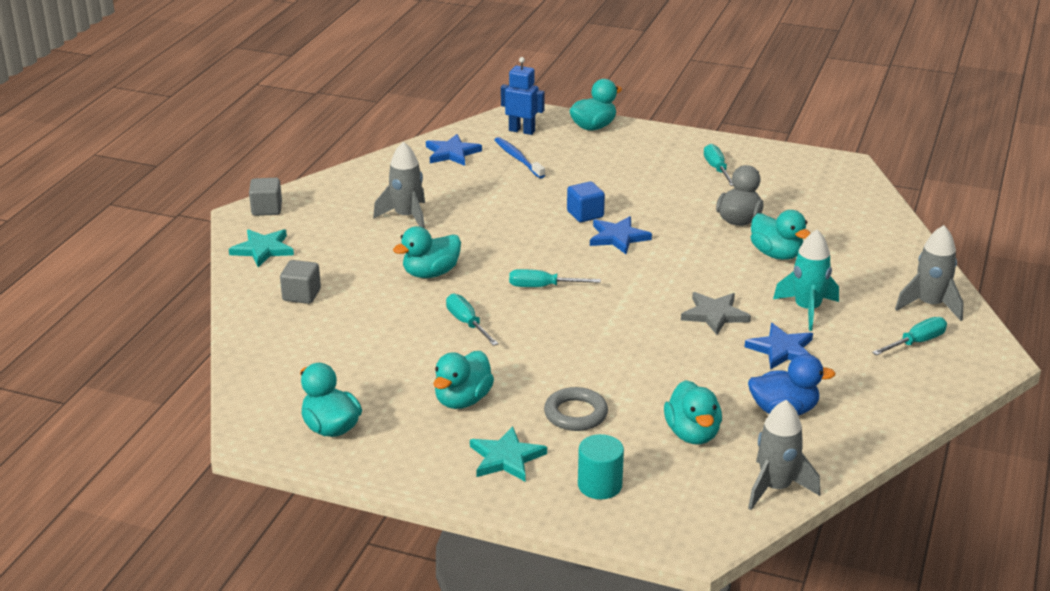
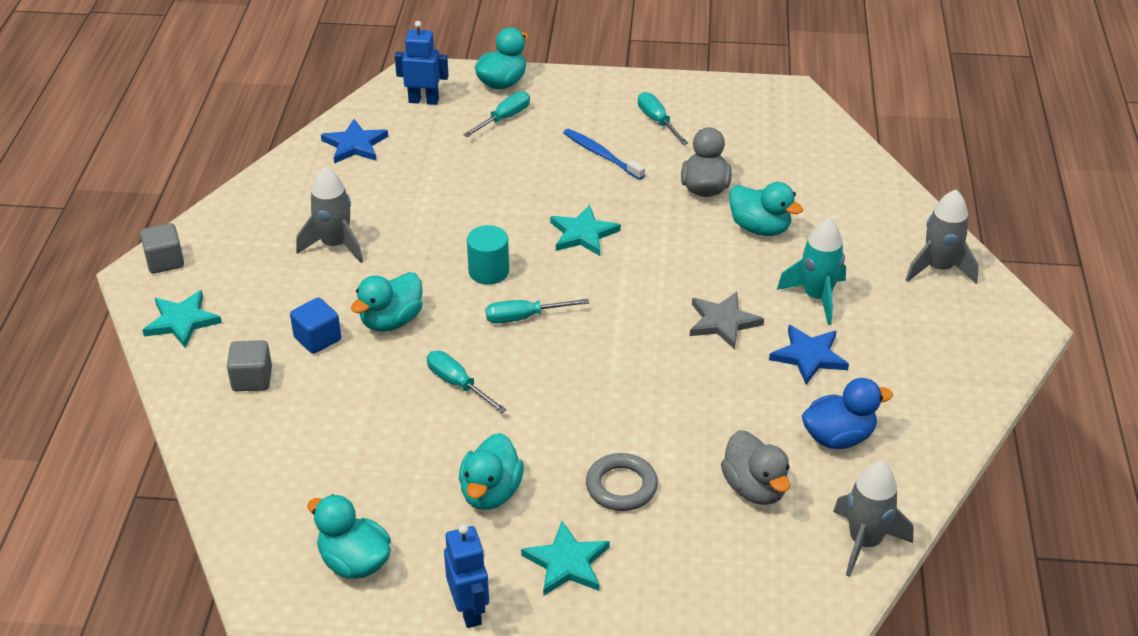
camera: 15 degrees left, 10 degrees up
blue toothbrush [494,137,545,178] -> blue toothbrush moved to [563,129,645,180]
blue cube [567,181,605,222] -> blue cube moved to [290,298,341,354]
turquoise cylinder [578,434,624,499] -> turquoise cylinder moved to [467,225,509,285]
blue star [590,216,652,254] -> turquoise star [550,205,621,256]
turquoise duck [664,380,722,445] -> grey duck [721,430,790,505]
turquoise screwdriver [872,317,947,355] -> turquoise screwdriver moved to [463,91,530,137]
none -> blue robot [444,524,489,628]

